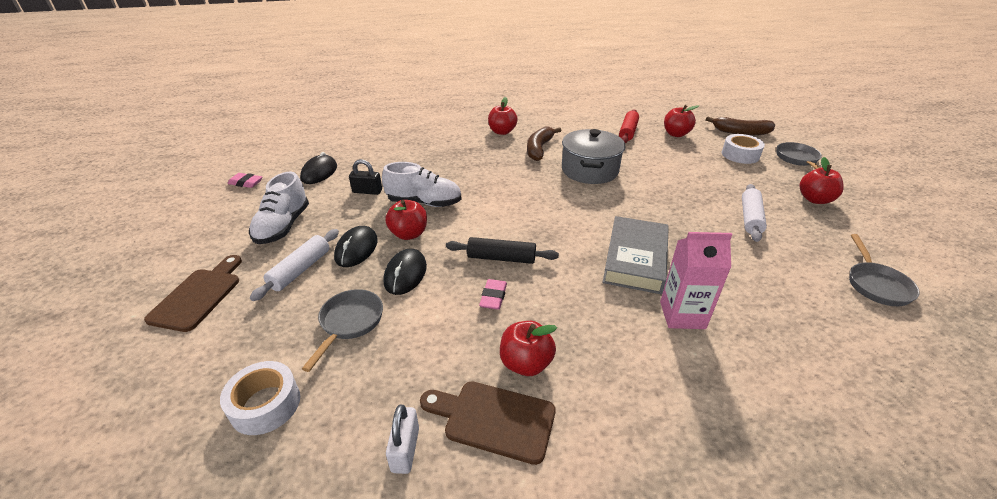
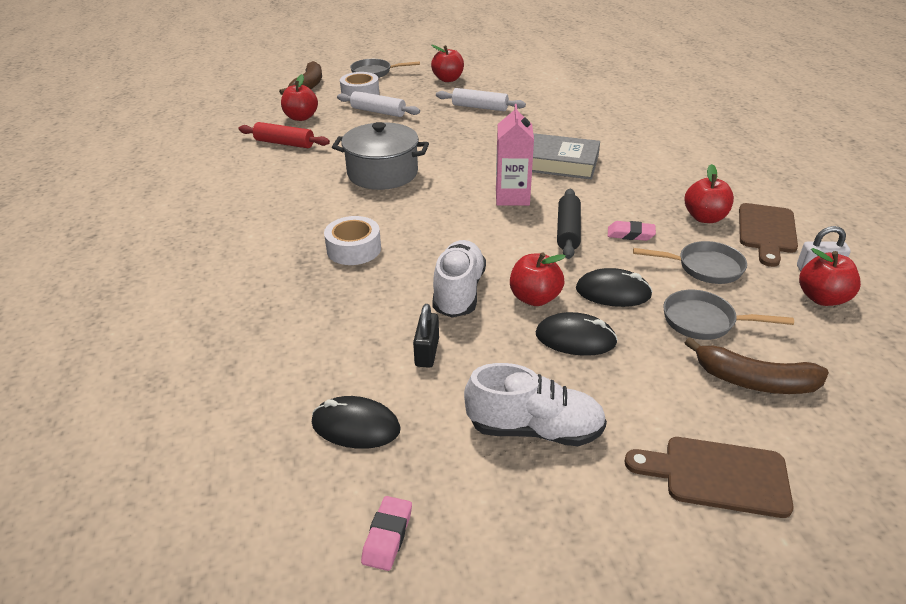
camera: 90 degrees left, 0 degrees up
white tape [220,361,300,435] -> white tape moved to [324,216,381,265]
white rolling pin [250,229,339,301] -> white rolling pin moved to [337,91,420,117]
red apple [488,97,518,135] -> red apple moved to [799,248,861,306]
brown banana [527,126,561,161] -> brown banana moved to [685,337,829,394]
pink carton [660,232,733,329] -> pink carton moved to [496,104,534,206]
grey pan [849,234,920,306] -> grey pan moved to [633,241,747,284]

